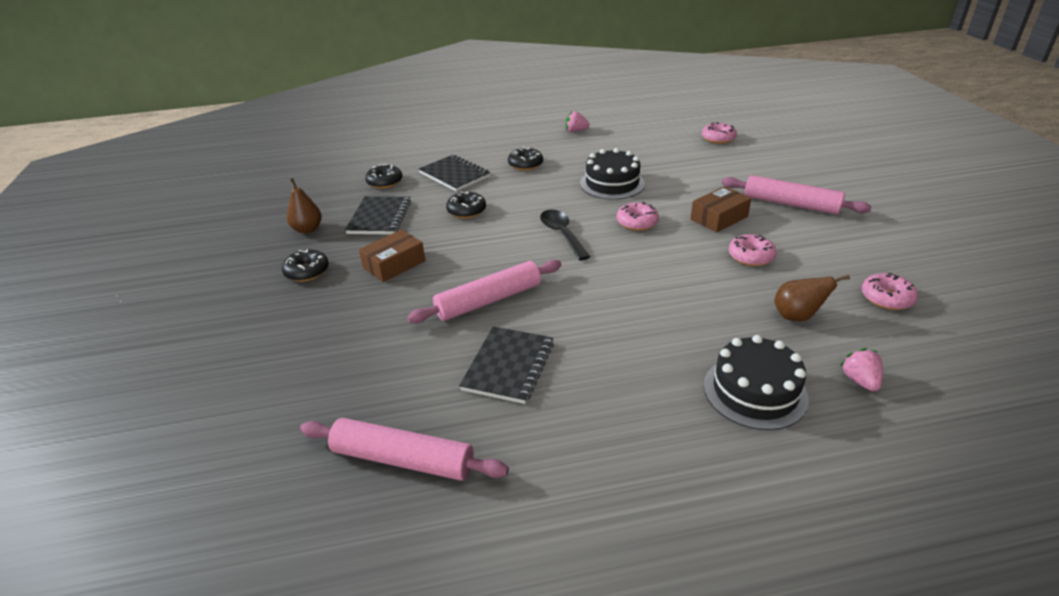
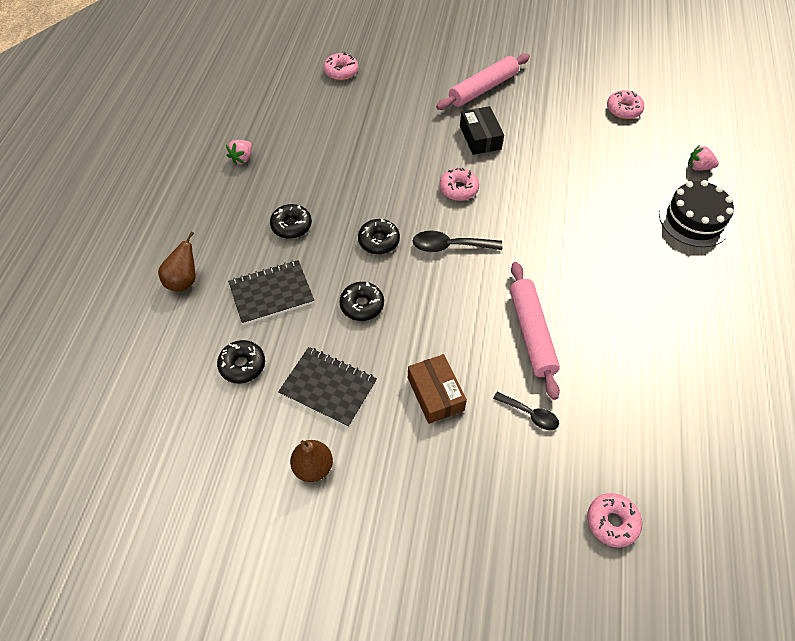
camera: 70 degrees left, 20 degrees up
black donut [282,250,329,282] -> black donut moved to [358,219,400,254]
pink rolling pin [300,418,509,481] -> none
black notebook [459,326,554,404] -> none
black cake [580,148,645,200] -> none
brown box [690,186,751,233] -> black box [460,106,504,155]
pink donut [729,234,776,266] -> pink donut moved to [587,493,642,547]
brown pear [774,275,850,321] -> brown pear moved to [158,231,195,292]
none -> black spoon [493,391,559,430]

